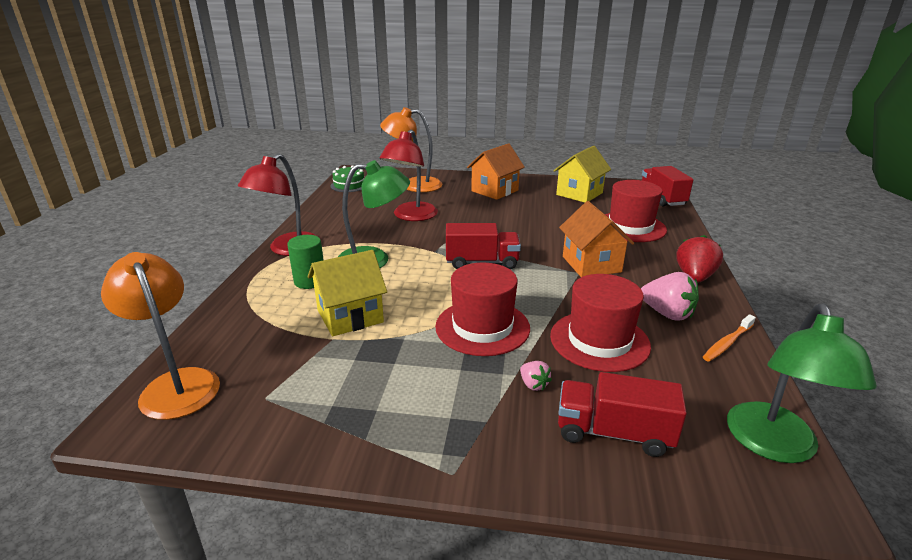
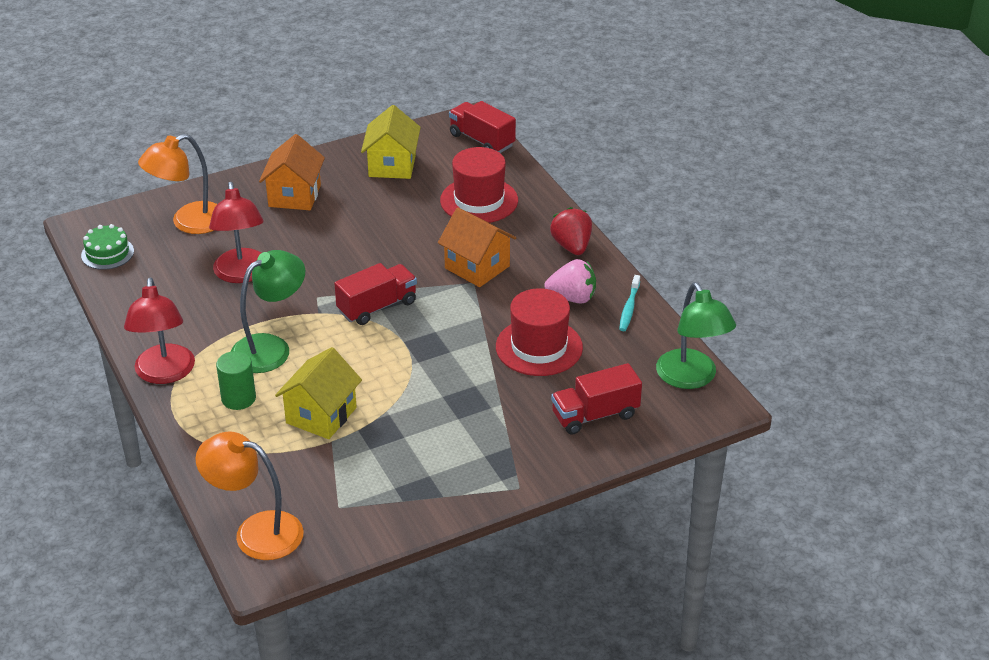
camera: 35 degrees left, 10 degrees up
red hat [435,262,530,356] -> none
pink strawberry [520,361,552,391] -> none
orange toothbrush [703,314,756,361] -> turquoise toothbrush [619,275,640,331]

